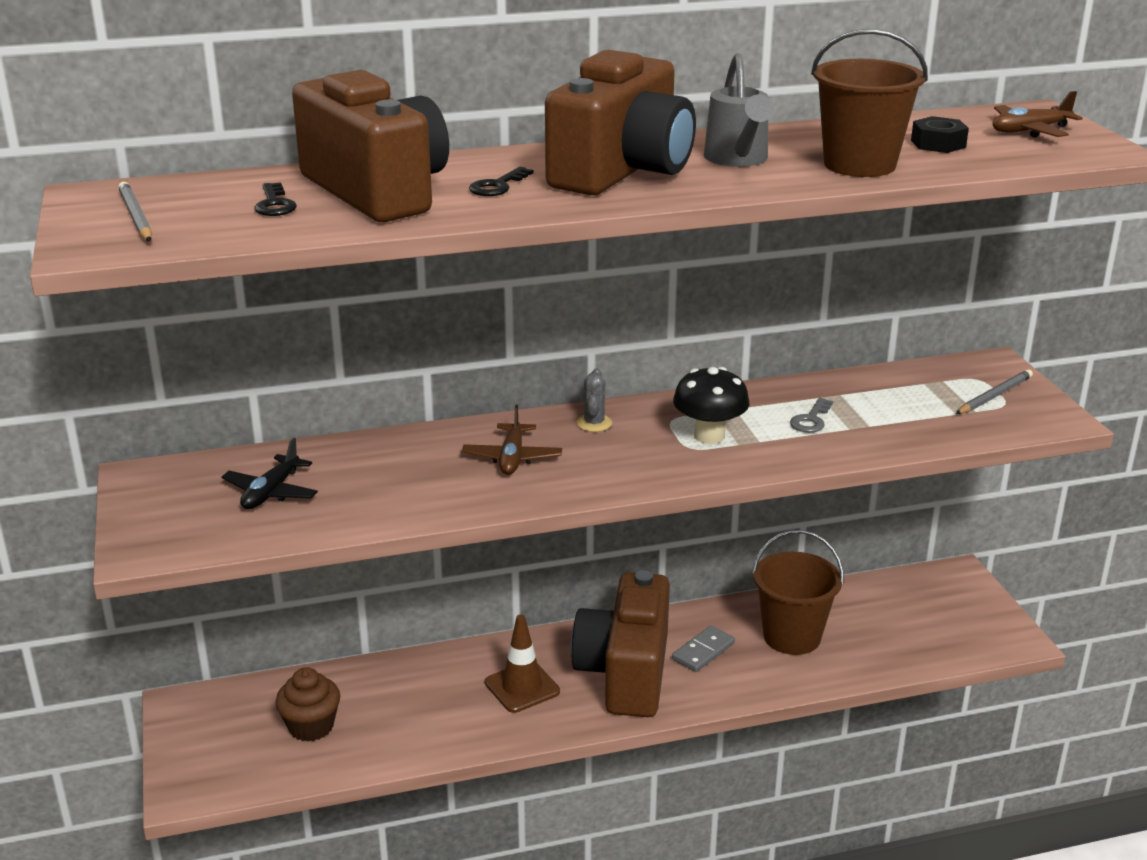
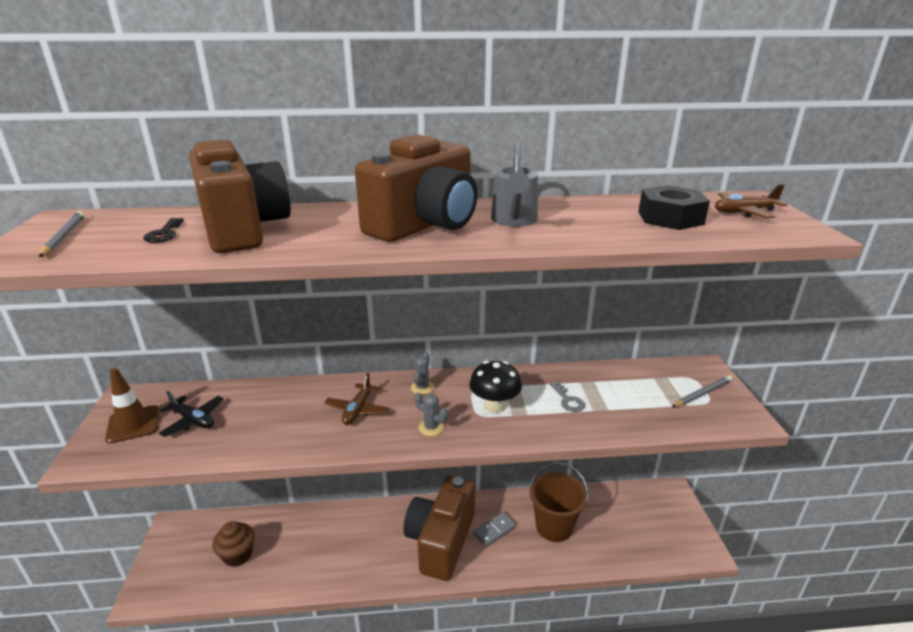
camera: 10 degrees right, 0 degrees up
black plane [221,438,318,509] -> black plane turned 90 degrees counterclockwise [159,390,224,437]
black key [469,167,533,196] -> none
brown traffic cone [485,614,560,713] -> brown traffic cone moved to [105,368,159,444]
grey key [790,398,833,433] -> grey key turned 60 degrees counterclockwise [550,382,585,412]
brown bucket [811,29,928,177] -> none
black nut [911,116,969,153] -> black nut [638,185,710,230], size x1.60
none -> grey cactus [414,392,448,436]

